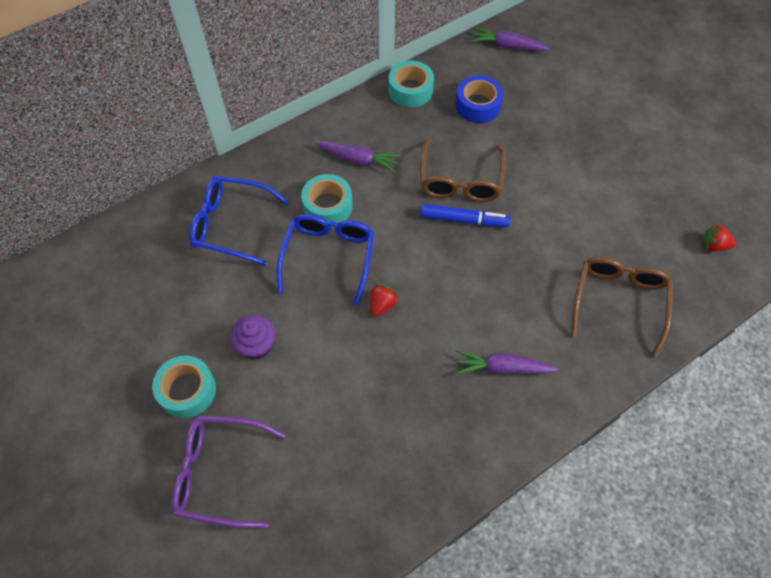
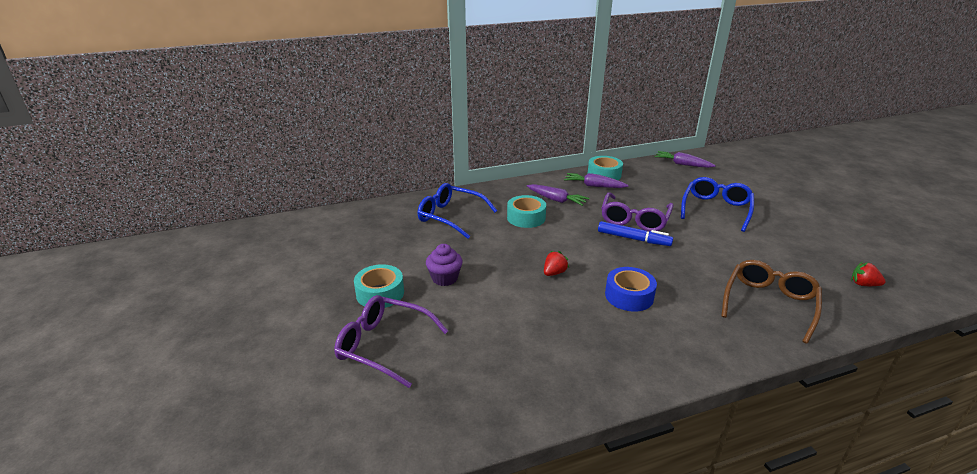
camera: 15 degrees right, 30 degrees down
blue glasses [277,214,374,306] -> blue glasses moved to [681,177,754,232]
brown glasses [420,139,506,202] -> purple glasses [601,192,674,232]
blue tape [455,75,503,123] -> blue tape moved to [605,267,657,312]
purple carrot [455,350,558,375] -> purple carrot moved to [564,173,629,188]

